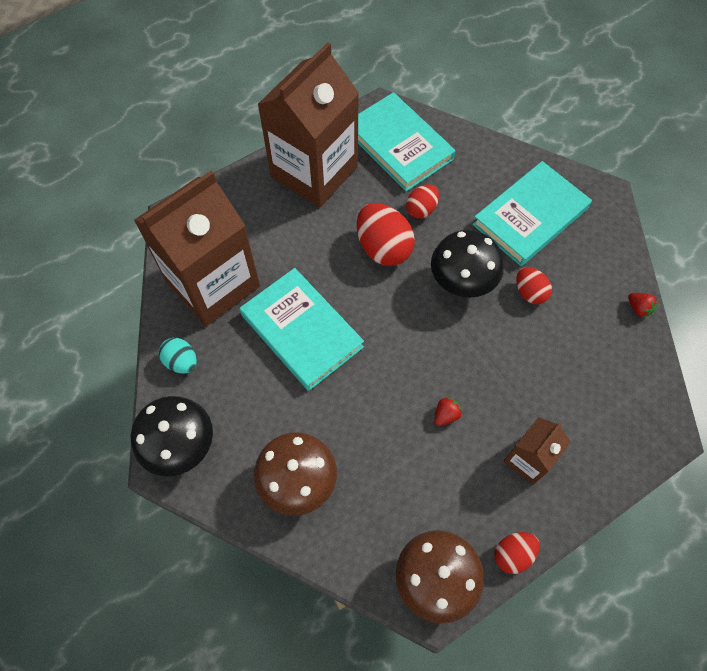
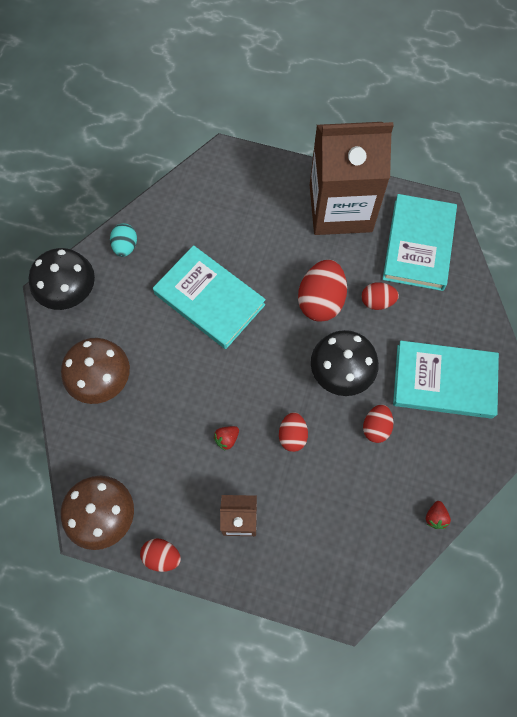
camera: 50 degrees right, 5 degrees up
brown carton [134,171,260,326] -> none
turquoise book [240,268,364,391] -> turquoise book turned 60 degrees counterclockwise [153,245,266,349]
red strawberry [434,397,462,426] -> red strawberry turned 135 degrees clockwise [213,426,239,451]
none -> red egg [279,412,308,452]

